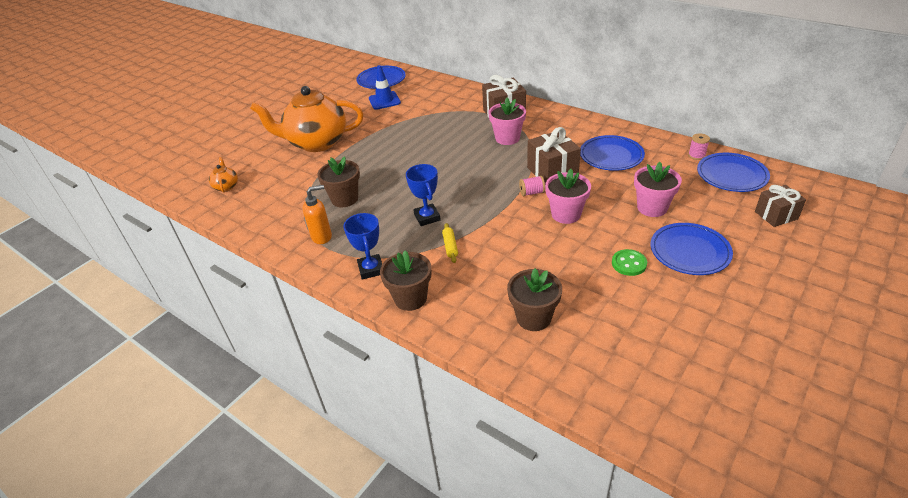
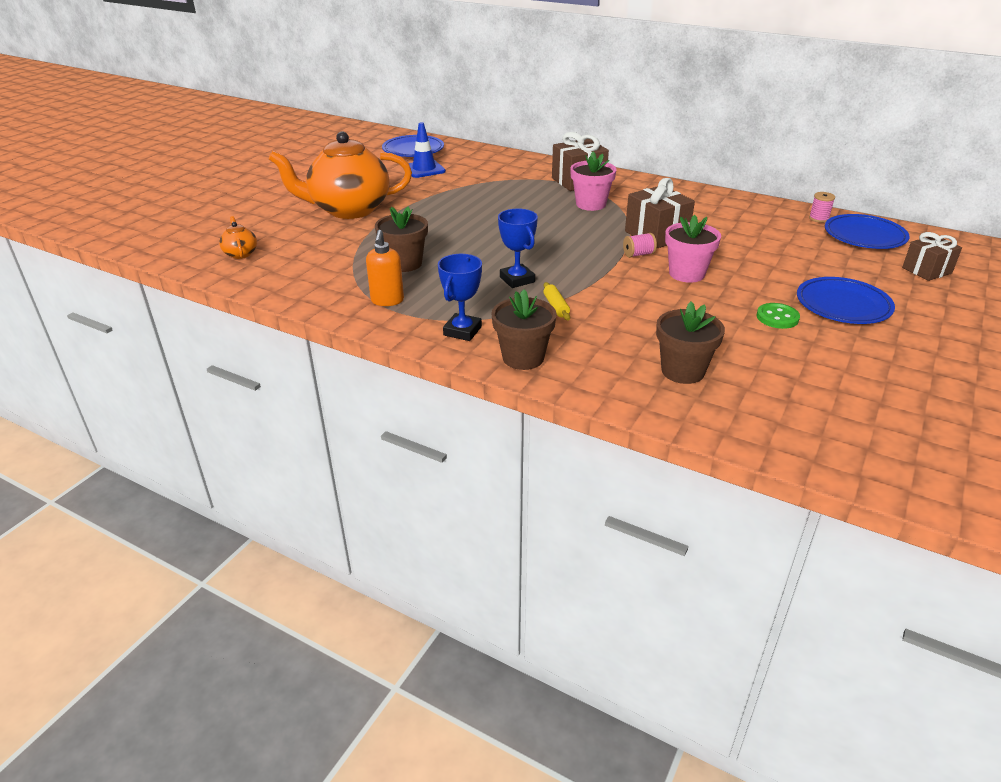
camera: 10 degrees left, 5 degrees down
orange soap dispenser [303,185,332,244] -> orange soap dispenser turned 120 degrees clockwise [366,230,404,306]
blue trophy [343,213,382,280] -> blue trophy turned 45 degrees clockwise [438,254,482,341]
blue plate [580,135,645,171] -> none
pink flower pot [634,162,682,217] -> none

